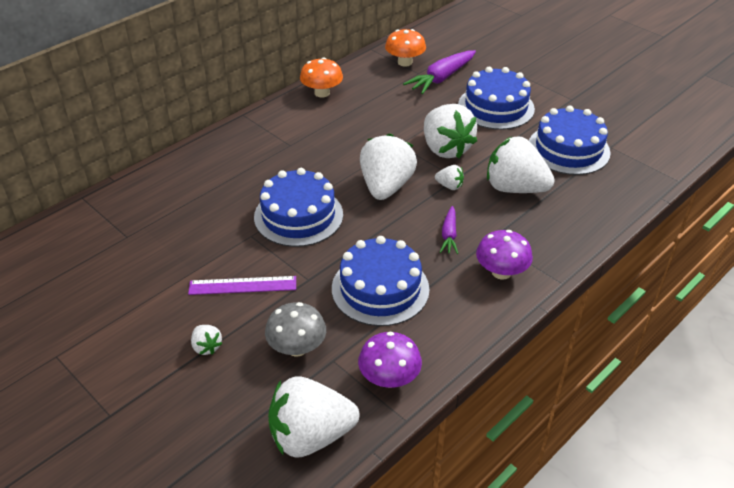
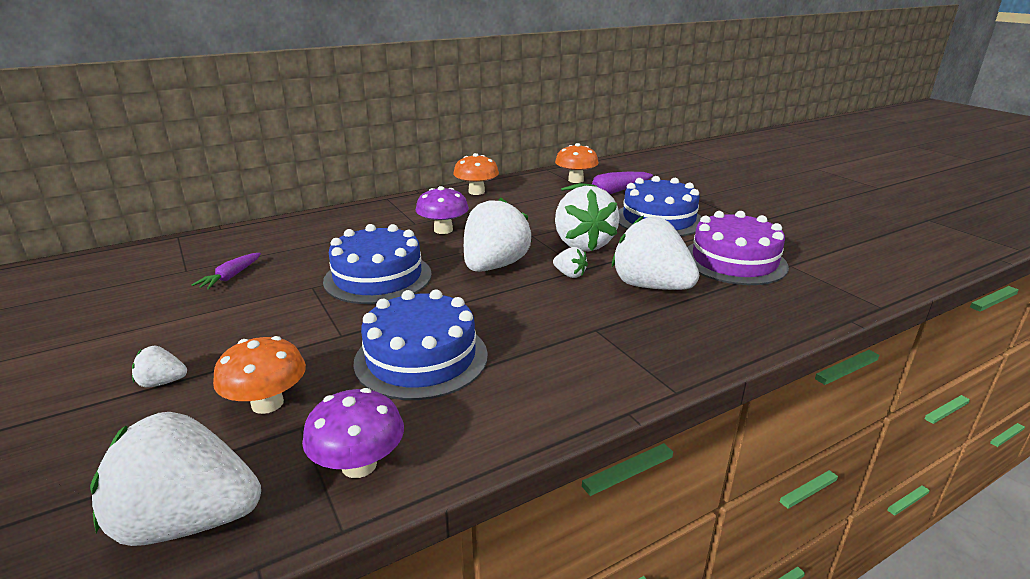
camera: 15 degrees right, 15 degrees down
purple ruler [188,276,296,295] -> none
white strawberry [191,325,223,355] -> white strawberry turned 105 degrees clockwise [132,346,187,388]
grey mushroom [265,302,326,357] -> orange mushroom [213,336,306,414]
purple carrot [440,206,458,254] -> purple carrot moved to [192,253,261,290]
purple mushroom [476,230,533,280] -> purple mushroom moved to [416,186,469,234]
blue cake [529,105,611,175] -> purple cake [687,211,789,285]

